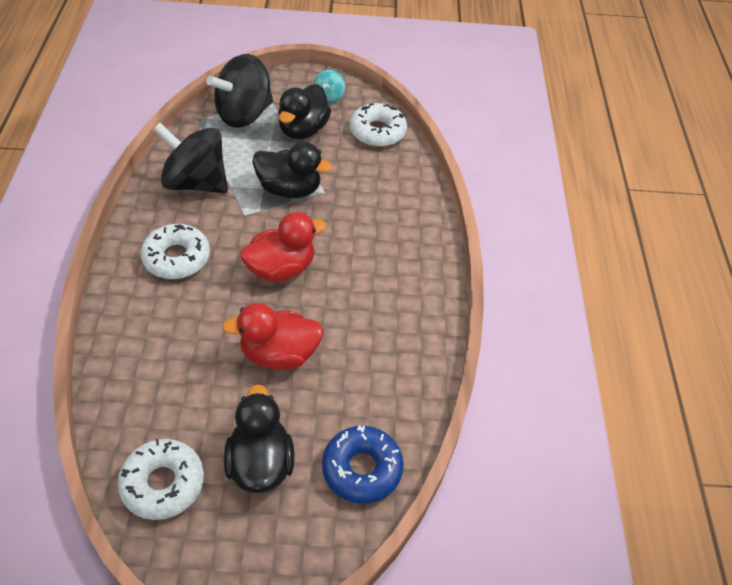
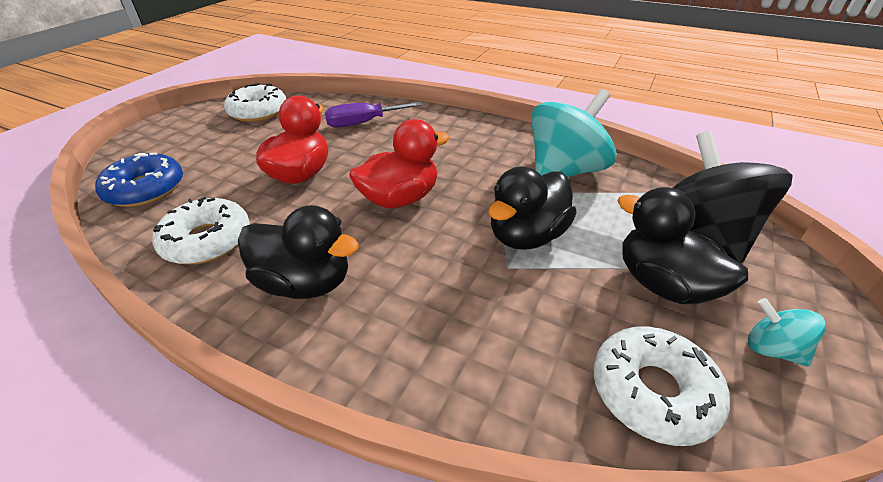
camera: 120 degrees right, 10 degrees down
white donut [140,224,210,279] -> white donut moved to [153,197,250,264]
black spinning top [153,122,228,193] -> turquoise spinning top [531,89,617,177]
black duck [224,384,295,493] -> black duck moved to [238,205,359,299]
red duck [240,212,327,282] -> red duck turned 120 degrees counterclockwise [349,119,449,208]
none -> purple screwdriver [325,102,422,127]

